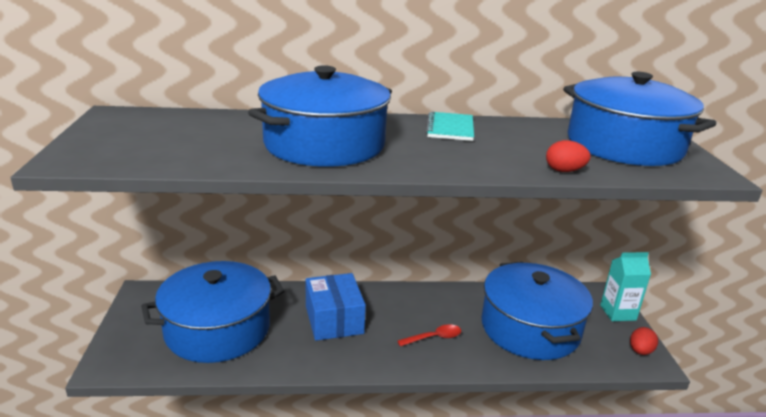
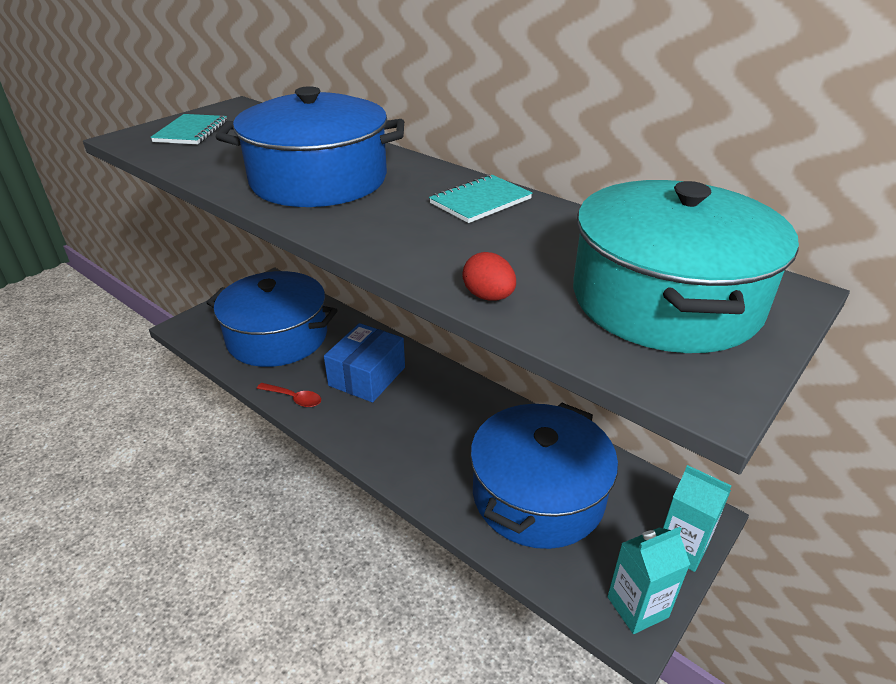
camera: 45 degrees right, 10 degrees up
red spoon [397,324,461,346] -> red spoon moved to [257,383,321,407]
blue pot [563,72,717,166] -> turquoise pot [573,180,799,353]
red egg [630,327,658,355] -> turquoise carton [607,527,690,634]
none -> turquoise notebook [150,114,227,144]

